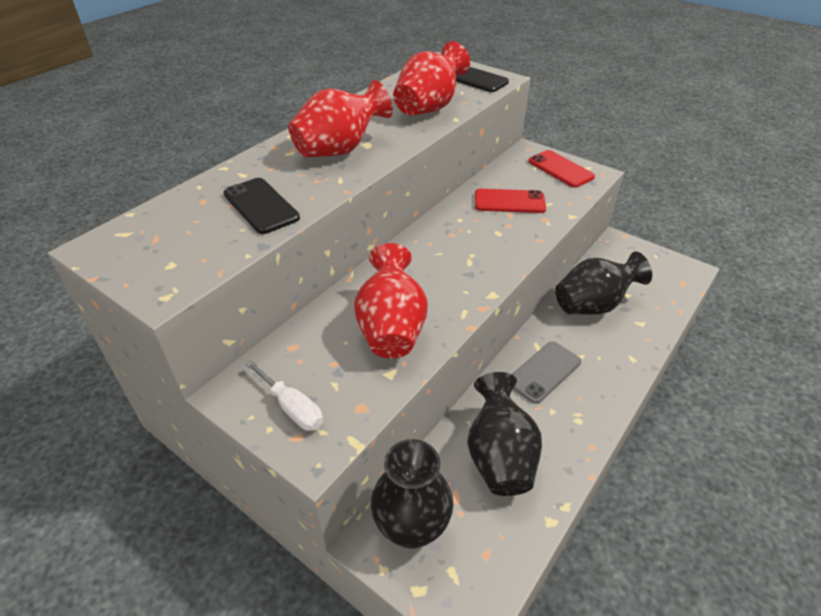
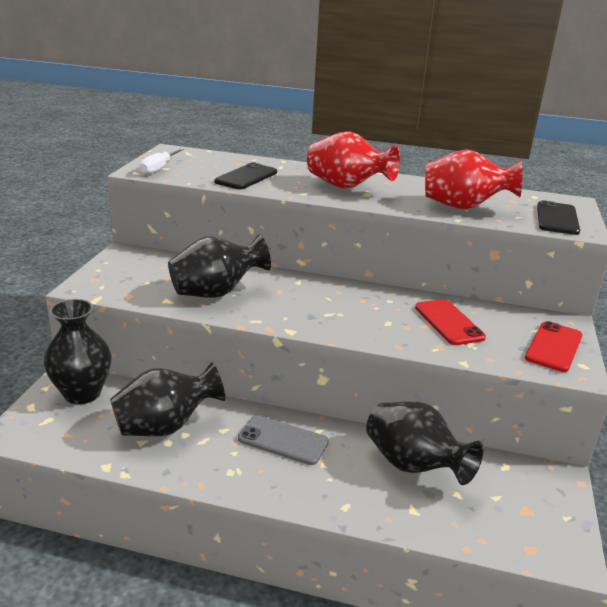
camera: 65 degrees right, 15 degrees down
white screwdriver [245,360,323,431] -> white screwdriver moved to [139,148,184,175]
red vase [354,243,428,358] -> black vase [168,235,271,298]

